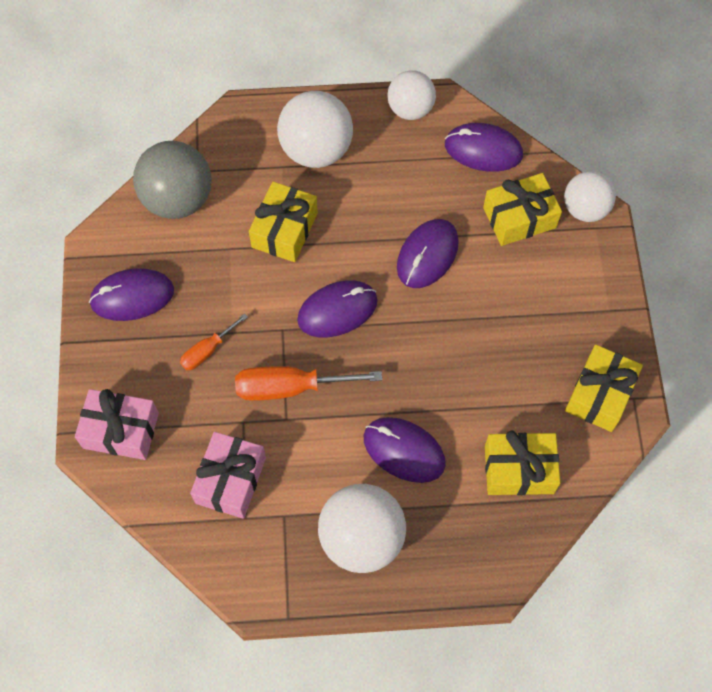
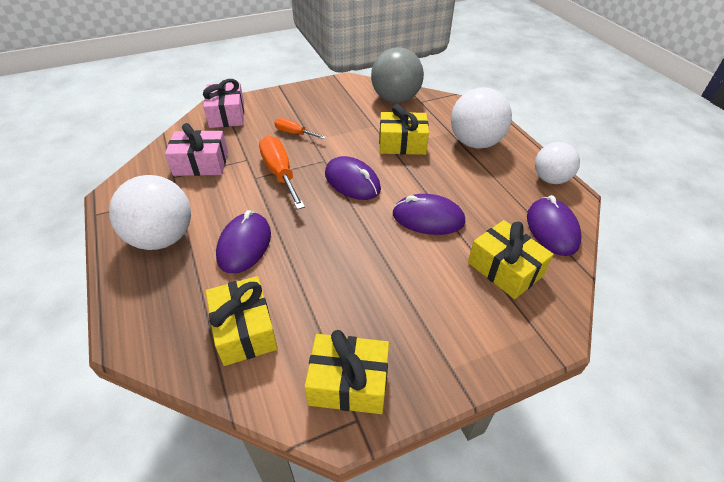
camera: 70 degrees right, 20 degrees down
purple mouse [89,268,174,321] -> none
white ball [564,171,616,222] -> none

